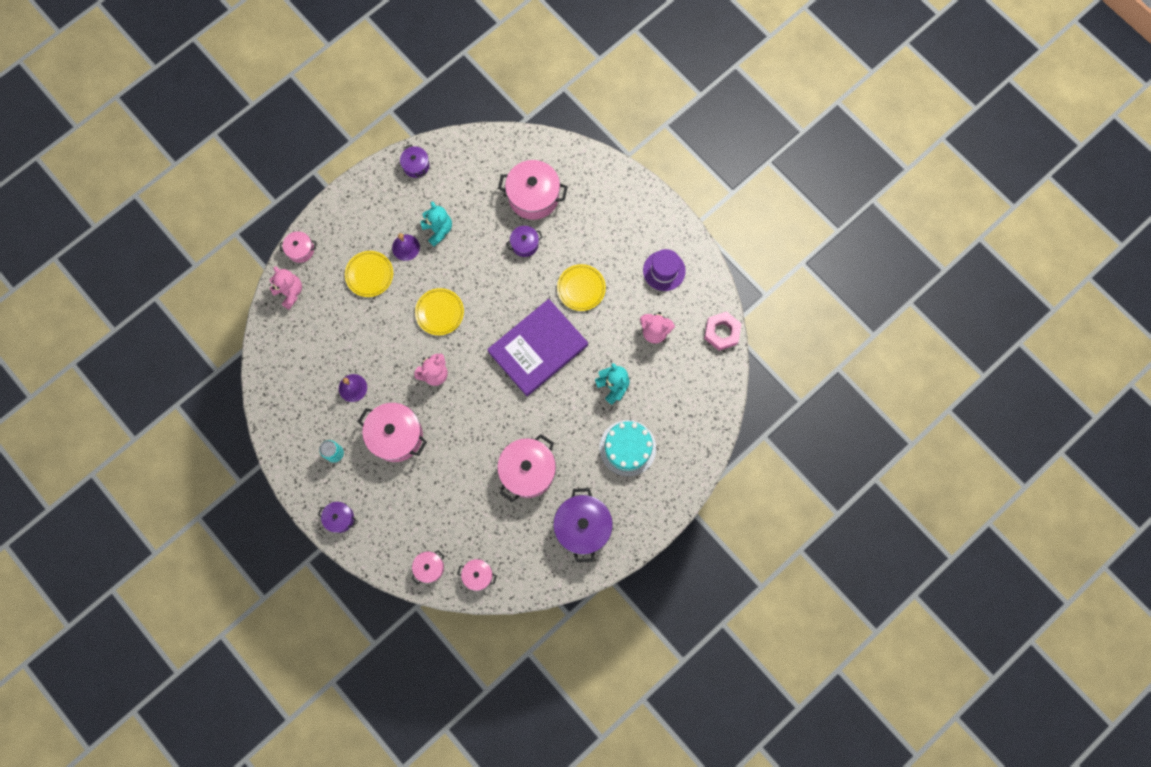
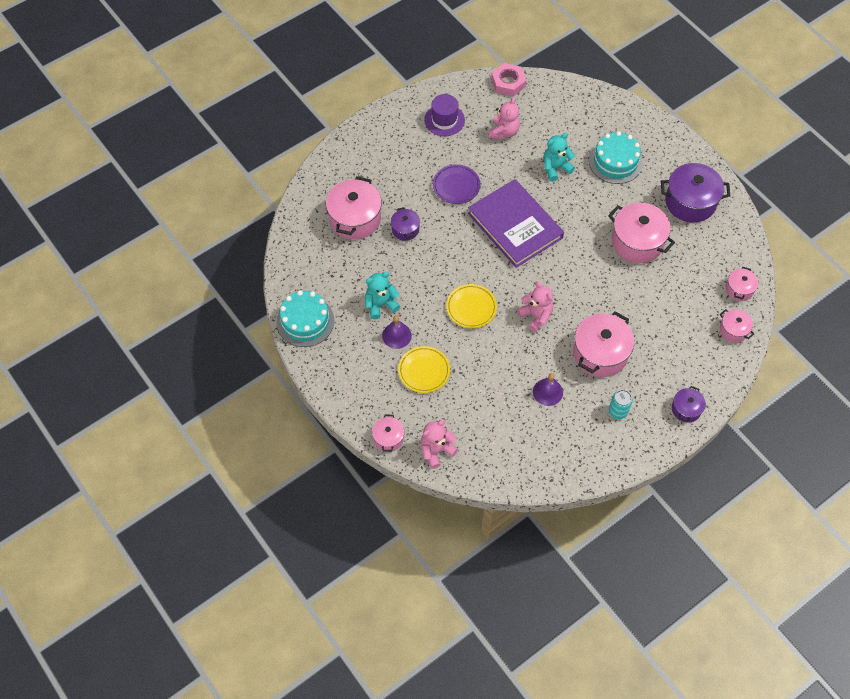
camera: 85 degrees left, 15 degrees down
purple pot [400,145,430,178] -> turquoise cake [277,290,334,347]
yellow plate [557,264,606,311] -> purple plate [433,164,480,204]

